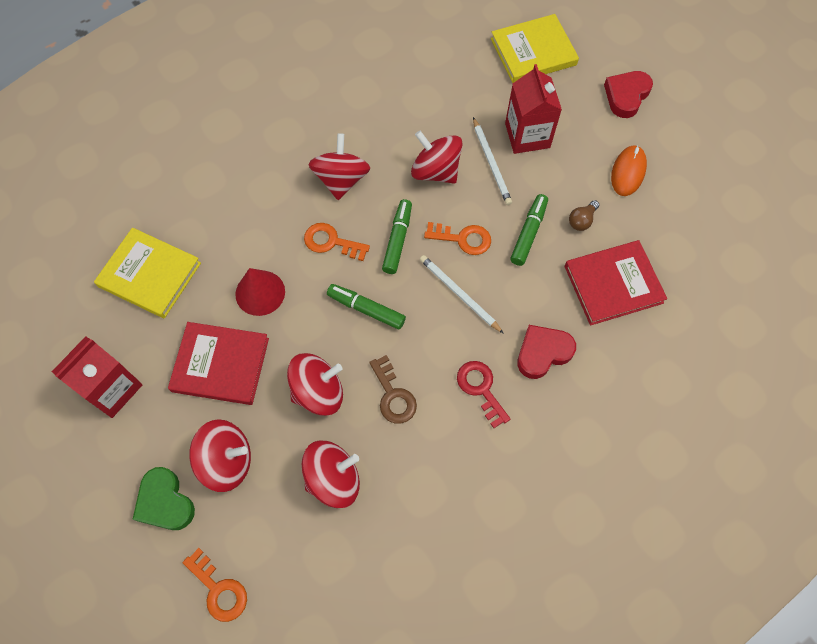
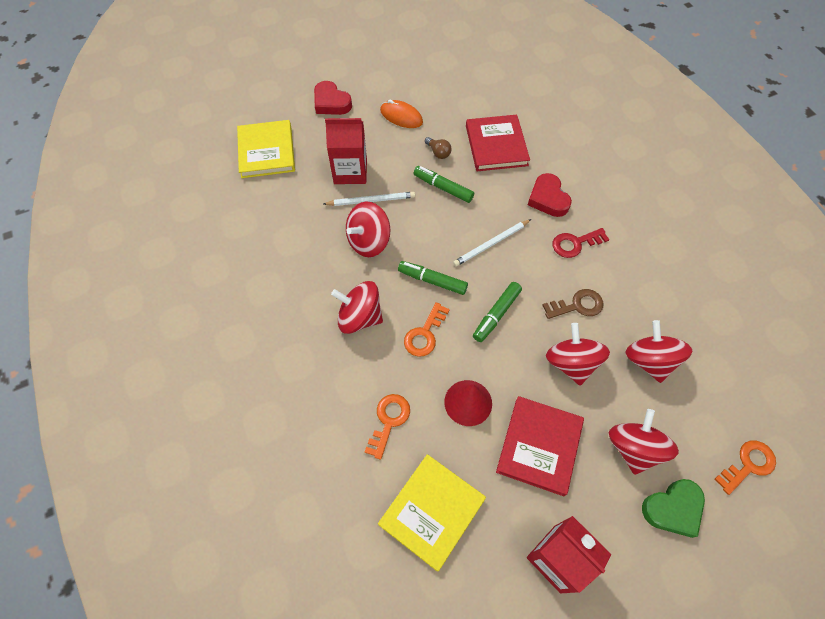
camera: 80 degrees left, 5 degrees down
orange key [424,222,491,255] -> orange key moved to [365,394,410,460]

